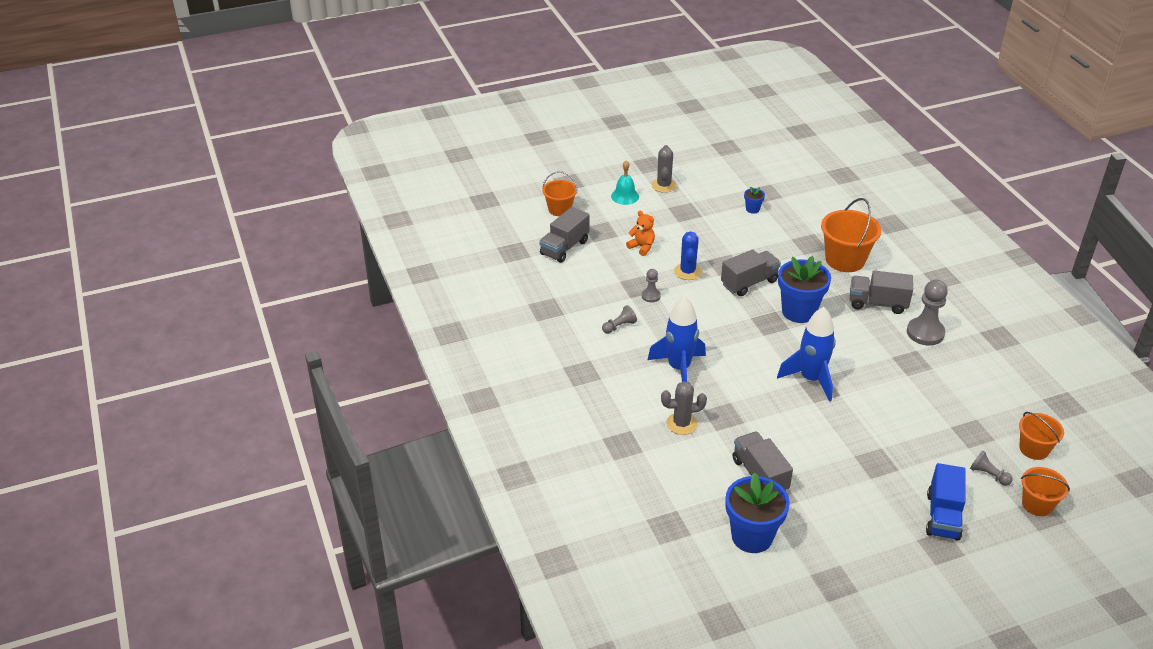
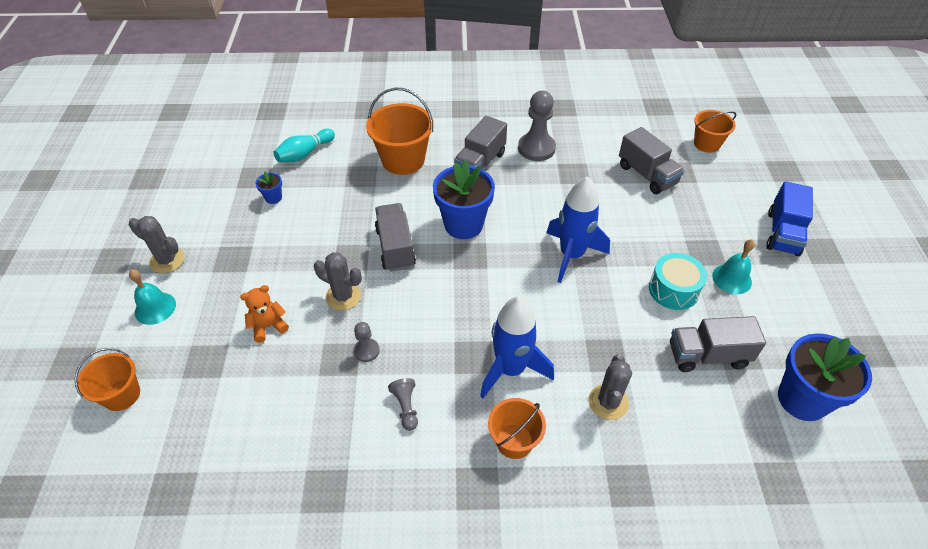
camera: 70 degrees left, 10 degrees up
grey truck [539,207,590,263] -> grey truck moved to [619,127,685,194]
blue cactus [674,231,702,280] -> grey cactus [314,252,362,311]
blue truck [926,463,966,541] -> blue truck turned 75 degrees clockwise [766,181,813,256]
grey pawn [970,451,1012,486] -> none
orange bucket [1021,467,1070,516] -> orange bucket moved to [488,398,546,459]
none -> turquoise bowling pin [274,129,335,162]
none -> turquoise drum [649,253,707,310]
none -> turquoise bell [712,239,755,294]

